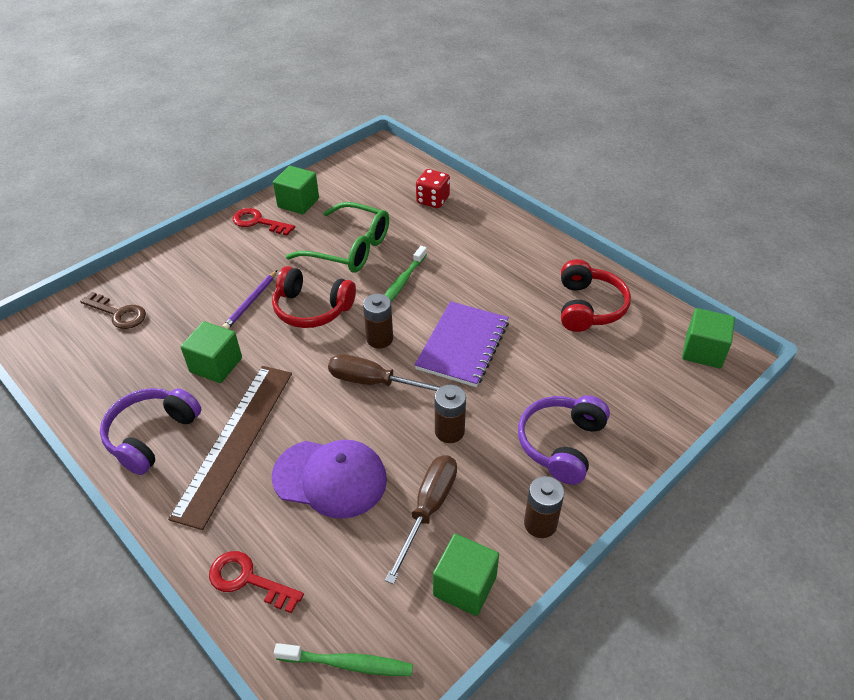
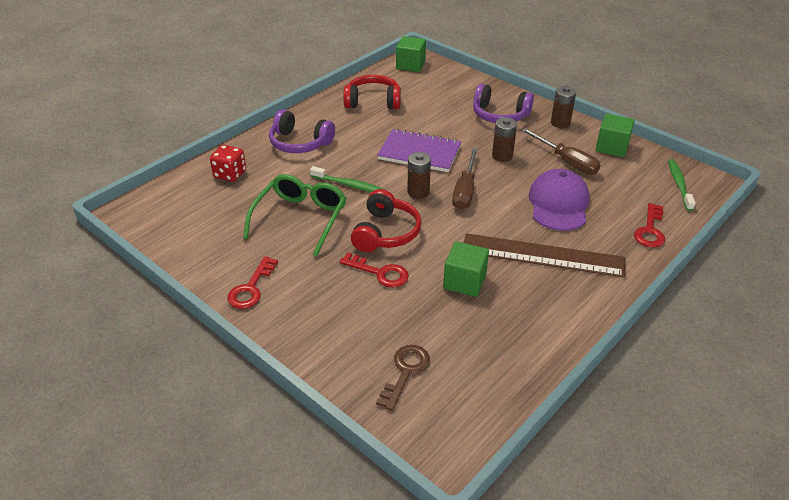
camera: 95 degrees left, 5 degrees down
purple headphones [100,388,201,475] -> purple headphones moved to [269,110,335,153]
purple pencil [222,270,277,329] -> red key [340,252,409,288]
green cube [273,166,319,215] -> none
brown screwdriver [385,455,457,584] -> brown screwdriver turned 150 degrees counterclockwise [522,128,600,175]

